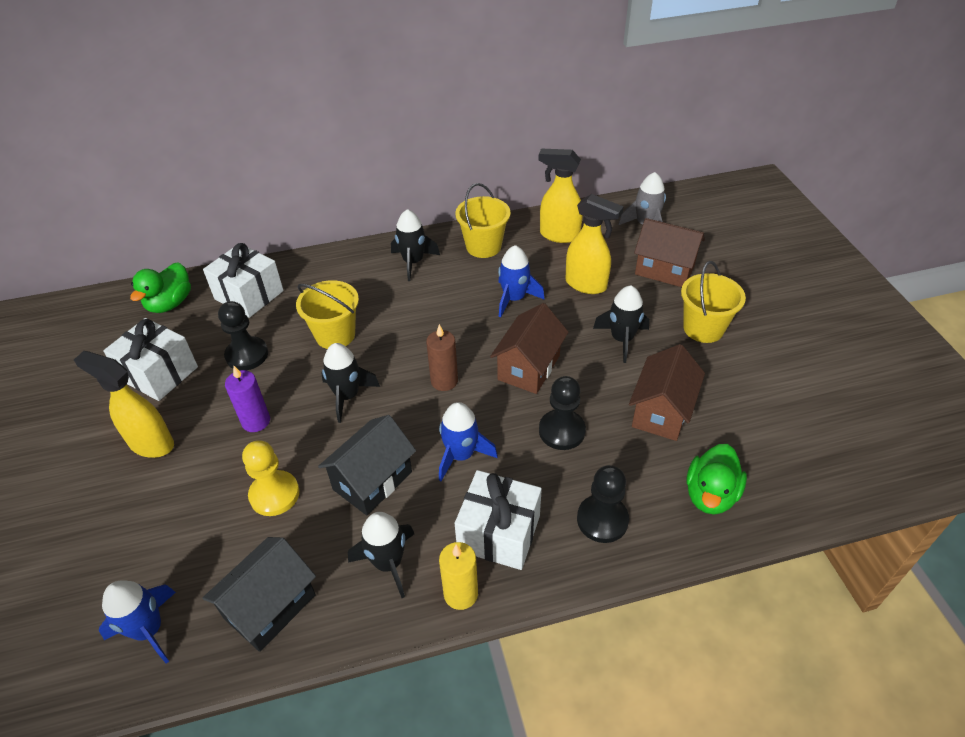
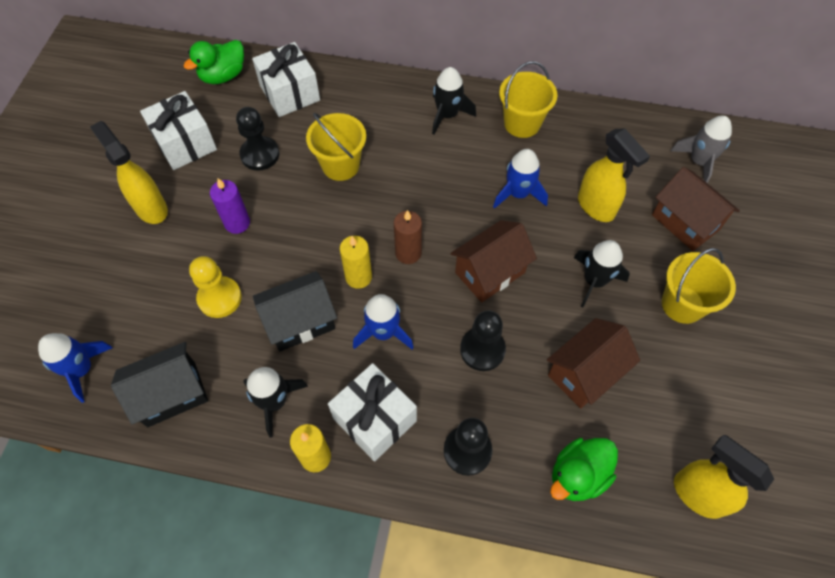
camera: 25 degrees right, 15 degrees up
black rocket [321,343,380,423] -> none
yellow spray bottle [538,149,583,243] -> yellow spray bottle moved to [674,435,774,519]
none -> yellow candle [340,236,372,289]

